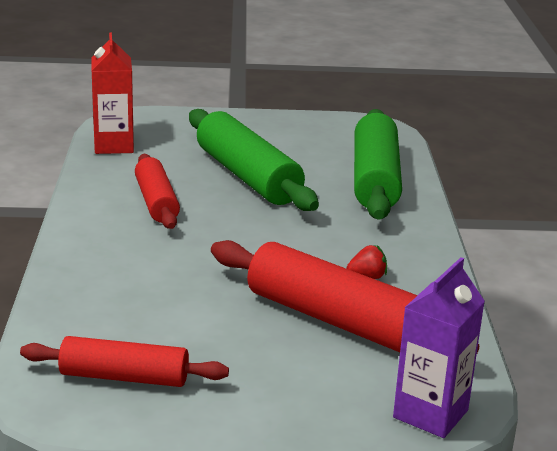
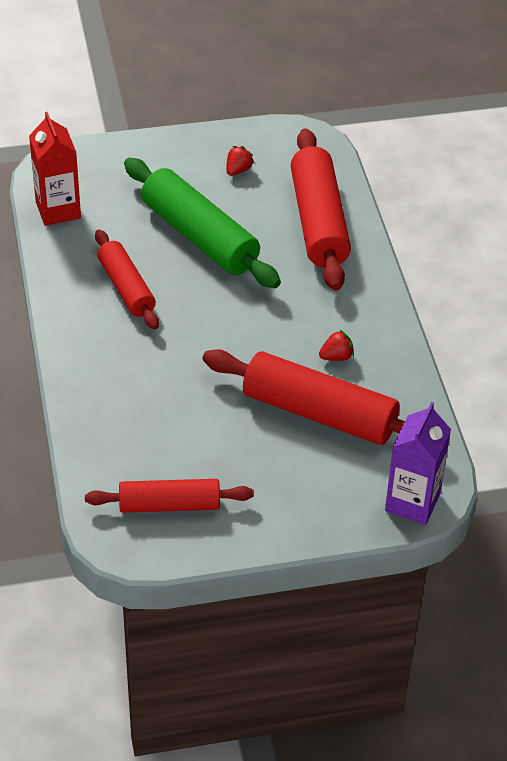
camera: 10 degrees left, 20 degrees up
green rolling pin [354,109,402,219] -> red rolling pin [291,128,351,291]
none -> red strawberry [226,146,255,176]

